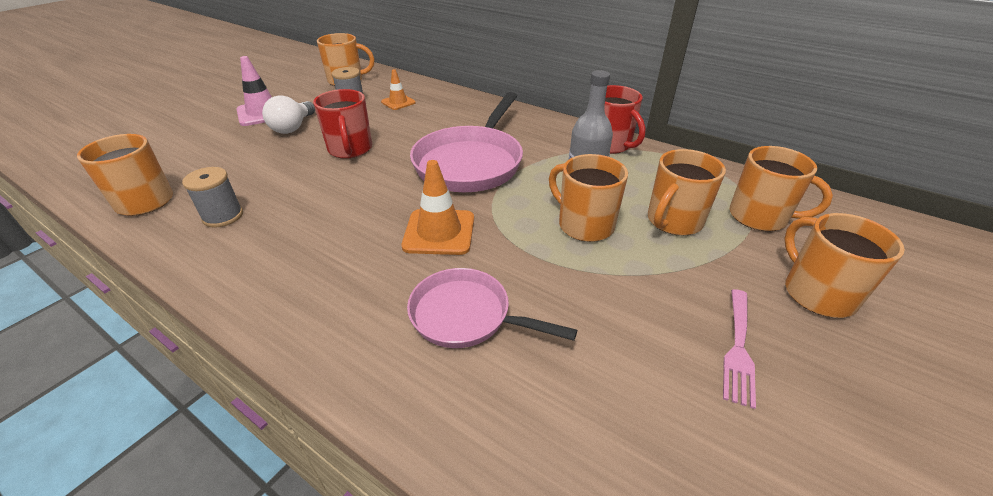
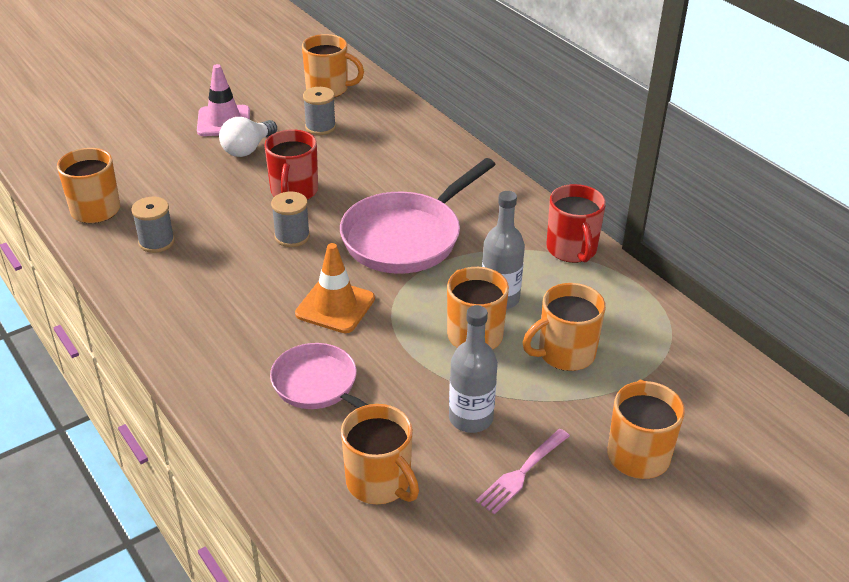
camera: 20 degrees right, 0 degrees up
orange traffic cone [381,69,416,110] -> none
orange mug [730,146,833,231] -> orange mug moved to [341,404,419,504]
none -> grey spool [271,192,310,247]
none -> grey bottle [449,305,498,433]

